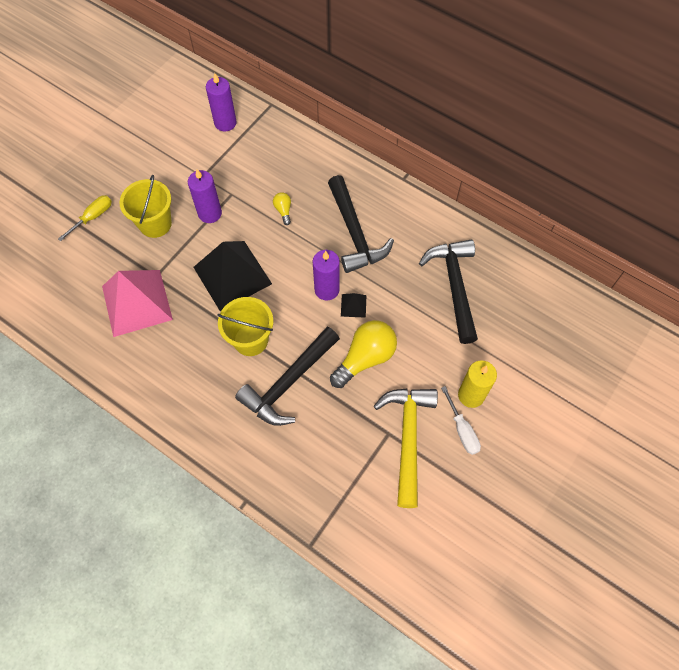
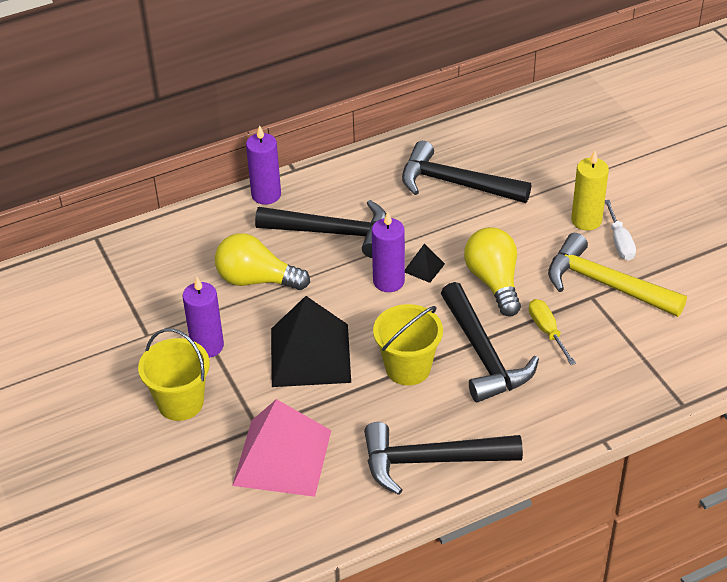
camera: 60 degrees left, 20 degrees down
yellow screwdriver [58,195,112,241] -> yellow screwdriver moved to [529,299,576,365]
purple candle [206,73,237,131] -> purple candle moved to [246,125,281,205]
yellow light bulb [273,192,291,225] -> yellow light bulb [215,233,310,290], size x2.16
white screwdriver [441,386,481,455] -> white screwdriver turned 75 degrees clockwise [605,200,636,260]
none -> black hammer [364,422,523,495]

